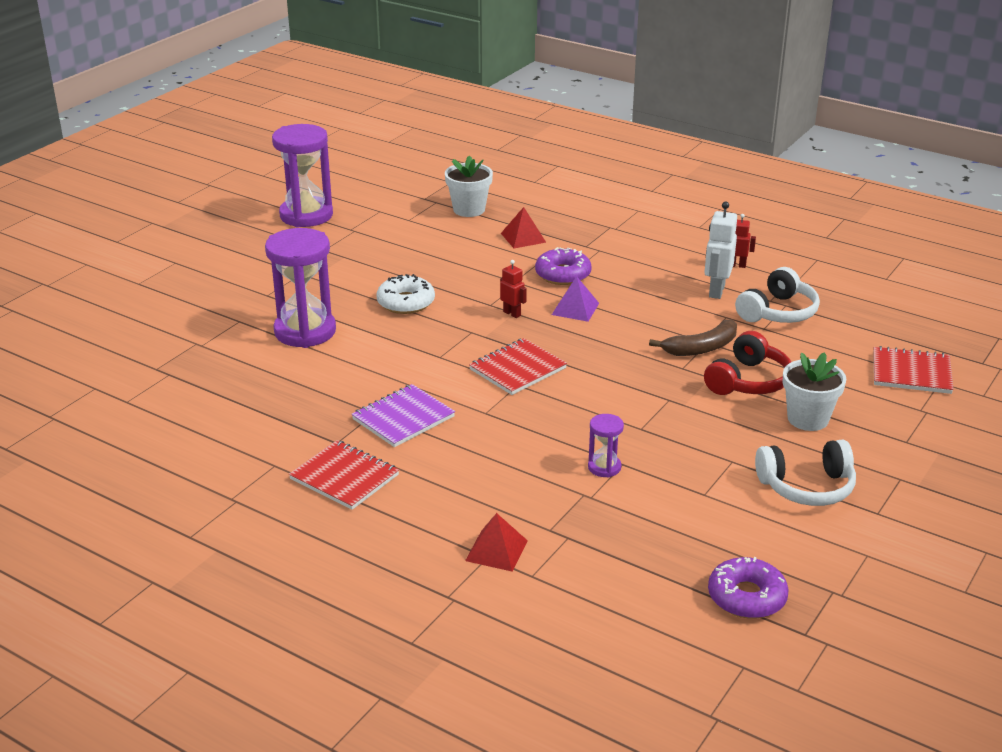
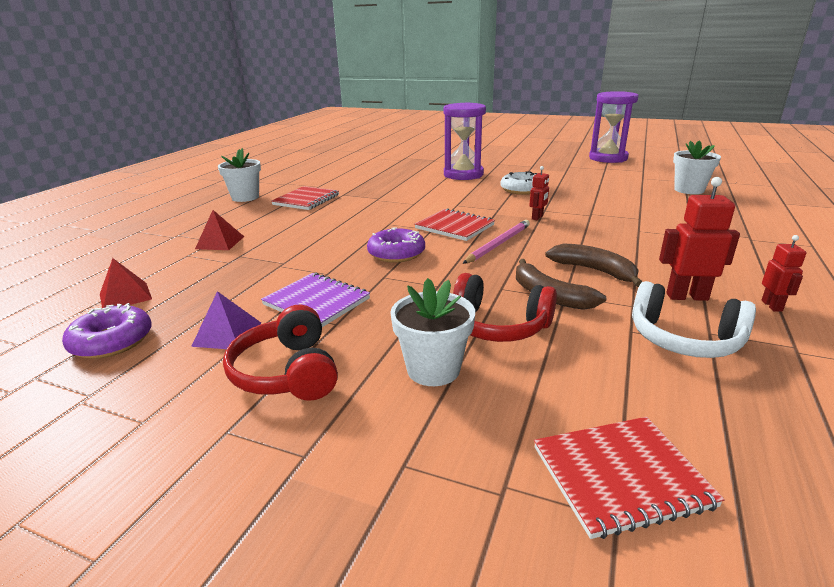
camera: 80 degrees right, 5 degrees down
purple notebook [351,384,455,447] -> purple notebook moved to [261,273,370,327]
red pyramid [501,207,546,248] -> red pyramid moved to [100,258,152,308]
purple donut [535,247,592,285] -> purple donut moved to [367,227,425,263]
purple pyramid [552,276,599,322] -> purple pyramid moved to [191,291,261,349]
purple hourglass [588,414,624,478] -> none
white robot [704,202,737,299] -> red robot [659,177,740,301]
white headphones [755,440,856,506] -> red headphones [223,305,338,401]
red notebook [873,346,954,394] -> red notebook turned 75 degrees clockwise [534,417,725,539]
none -> white flower pot [218,148,261,202]
none -> pink pencil [463,220,530,264]
none -> brown banana [545,243,642,287]

